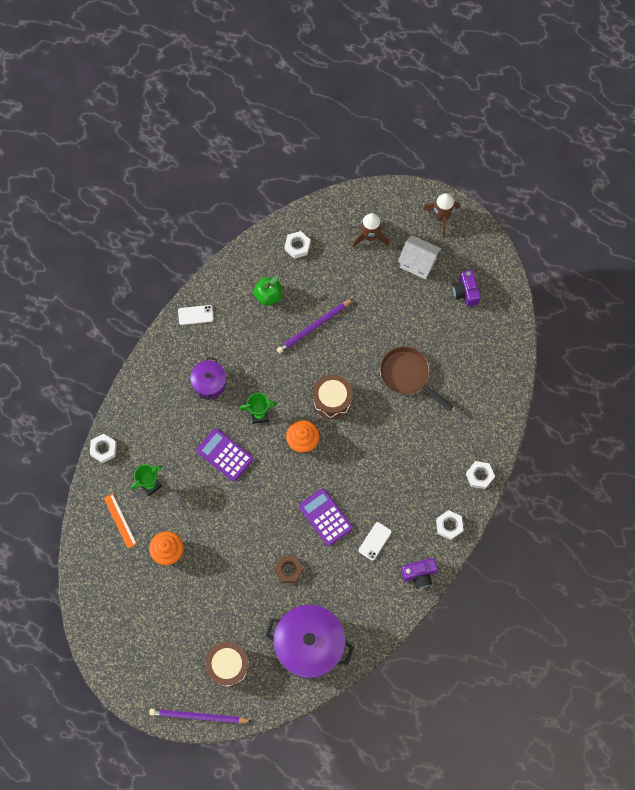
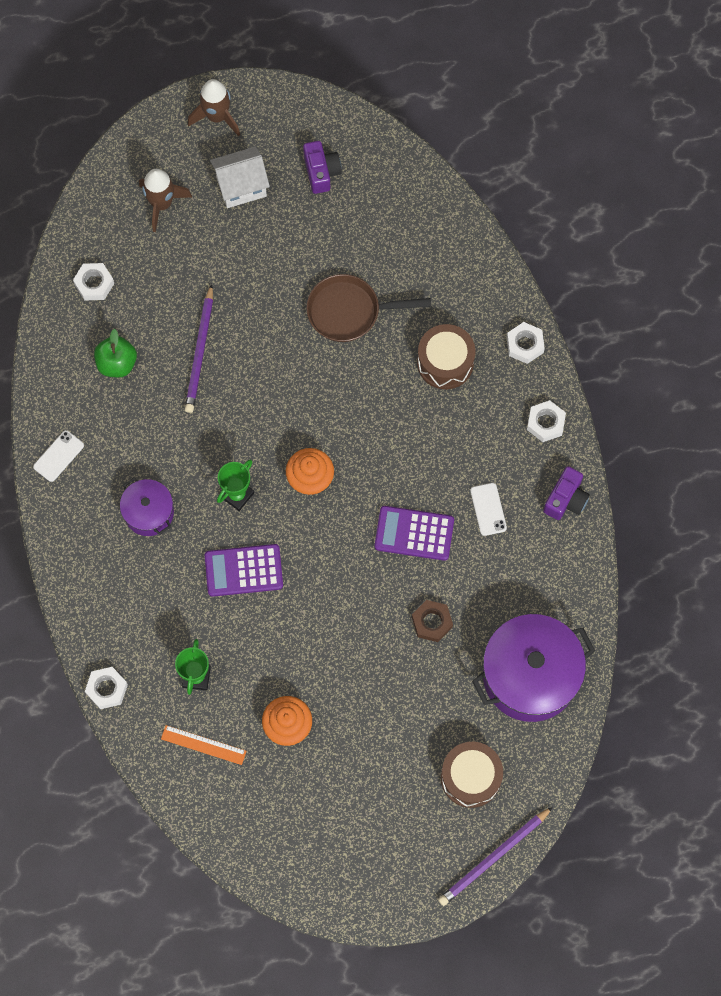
camera: 45 degrees left, 0 degrees up
brown drum [313,375,353,419] -> brown drum moved to [417,324,475,389]
purple camera [453,270,481,307] -> purple camera turned 135 degrees counterclockwise [303,141,342,194]

